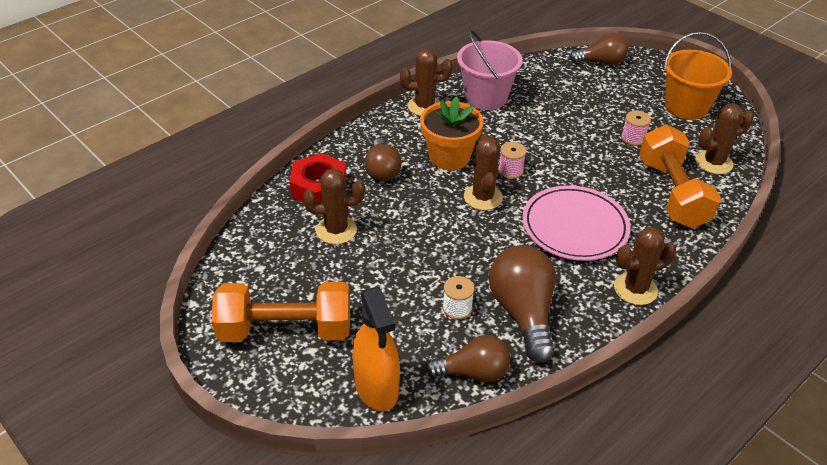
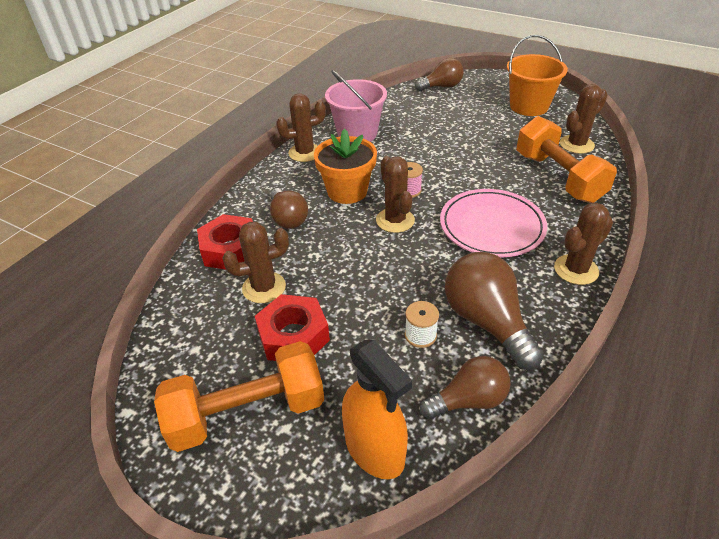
camera: 15 degrees left, 0 degrees up
pink spool [621,111,651,146] -> none
none -> red nut [255,294,330,361]

